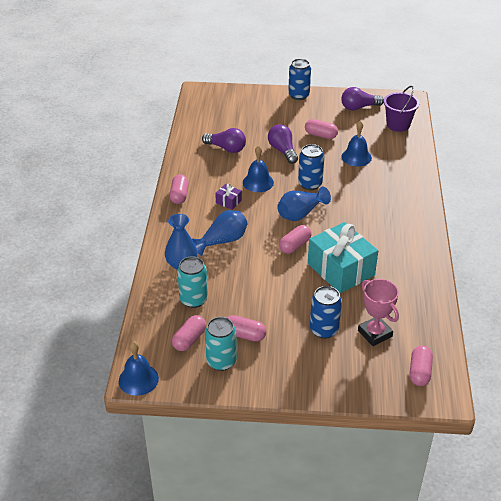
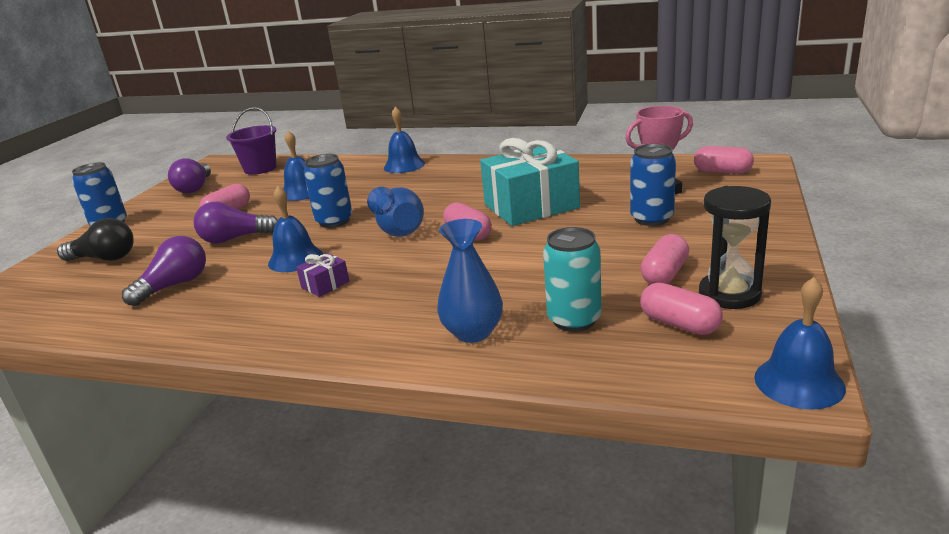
camera: 75 degrees left, 15 degrees down
pink capsule [169,174,189,204] -> none
blue vase [192,210,248,256] -> none
turquoise can [205,317,237,371] -> black hourglass [699,186,771,309]
none -> black light bulb [57,218,134,261]
none -> blue bell [384,106,425,173]

